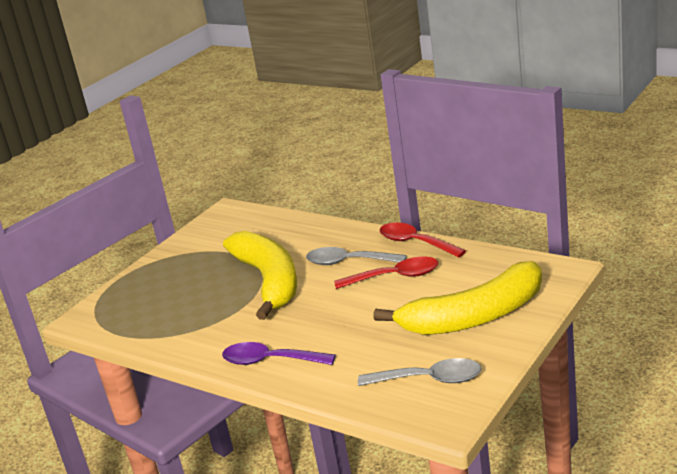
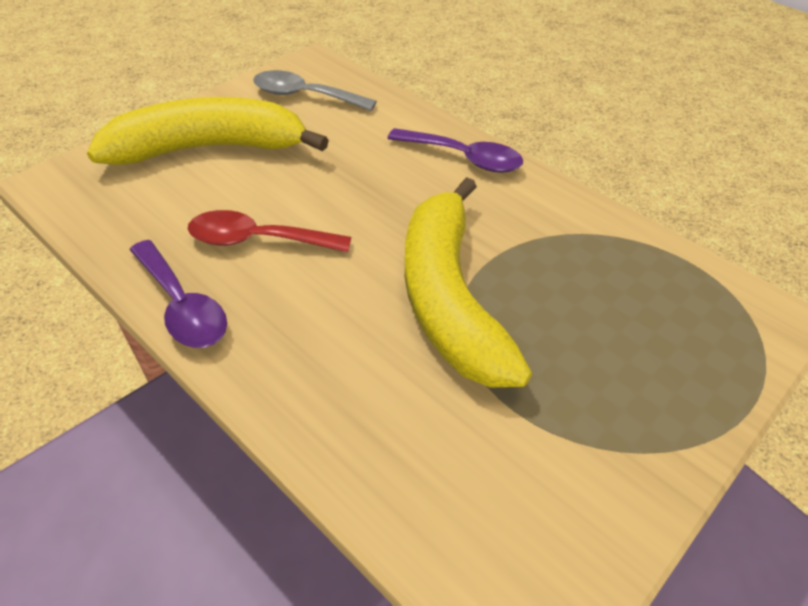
camera: 175 degrees left, 20 degrees up
grey spoon [306,247,407,265] -> none
red spoon [380,222,466,258] -> purple spoon [130,240,227,348]

